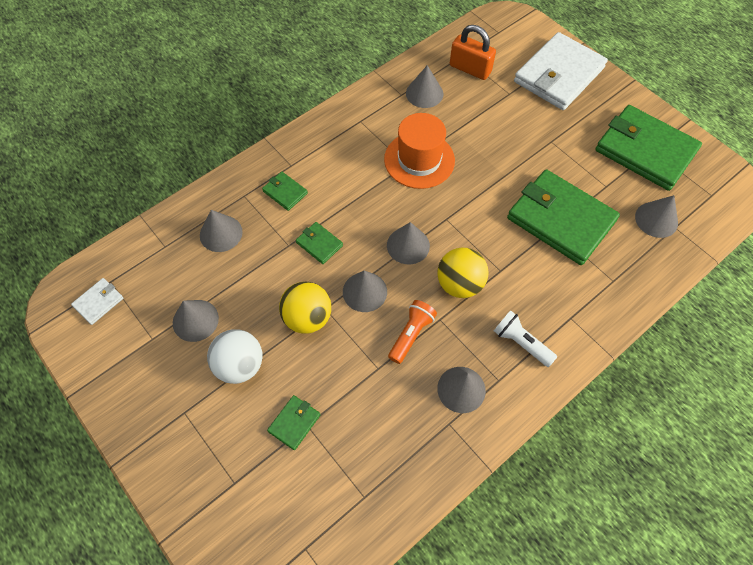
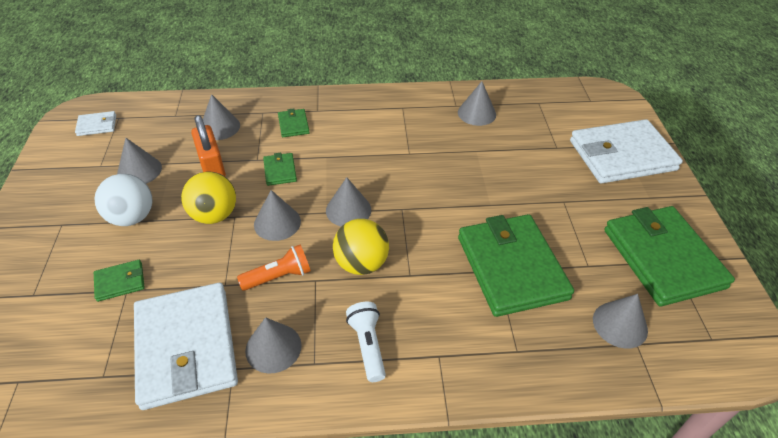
camera: 35 degrees right, 15 degrees down
orange hat [384,113,455,189] -> none
orange padlock [450,25,496,80] -> orange padlock moved to [191,115,226,177]
none -> white wallet [134,283,238,410]

